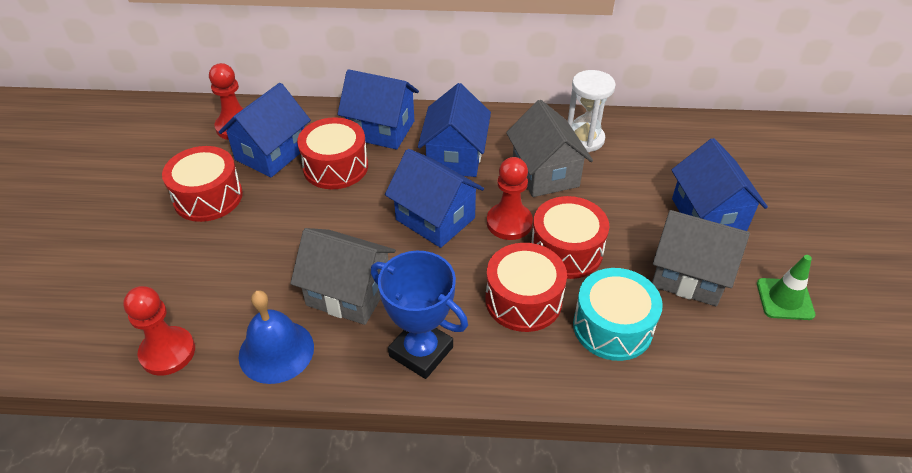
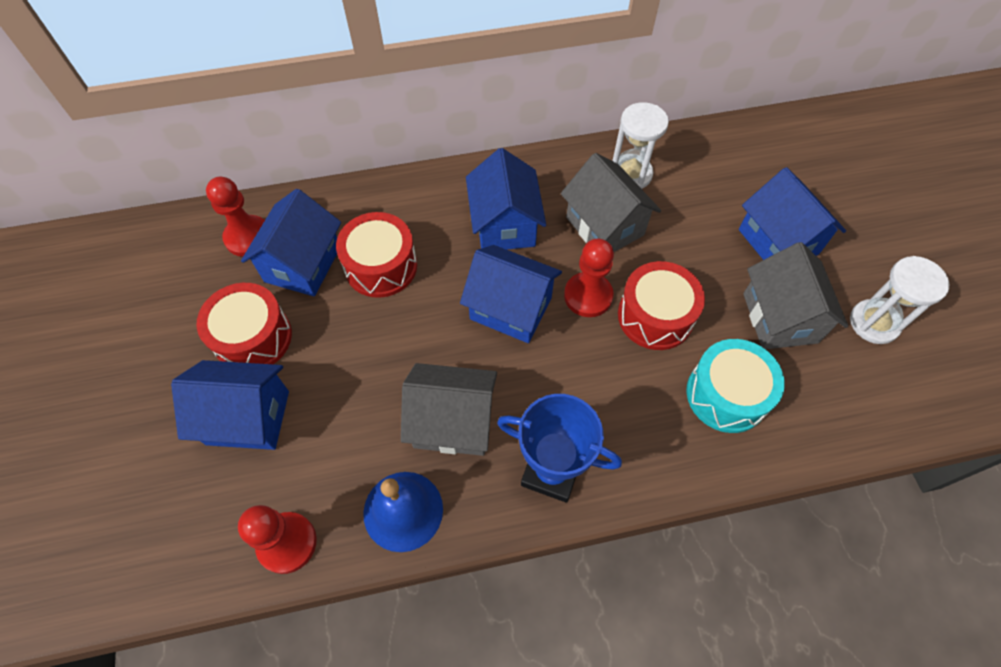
camera: 15 degrees left, 15 degrees up
blue house [337,69,419,150] -> blue house moved to [171,360,289,450]
red drum [485,243,567,332] -> none
grey house [652,210,750,306] -> grey house turned 75 degrees clockwise [743,242,848,349]
green traffic cone [757,255,815,320] -> white hourglass [850,256,950,344]

